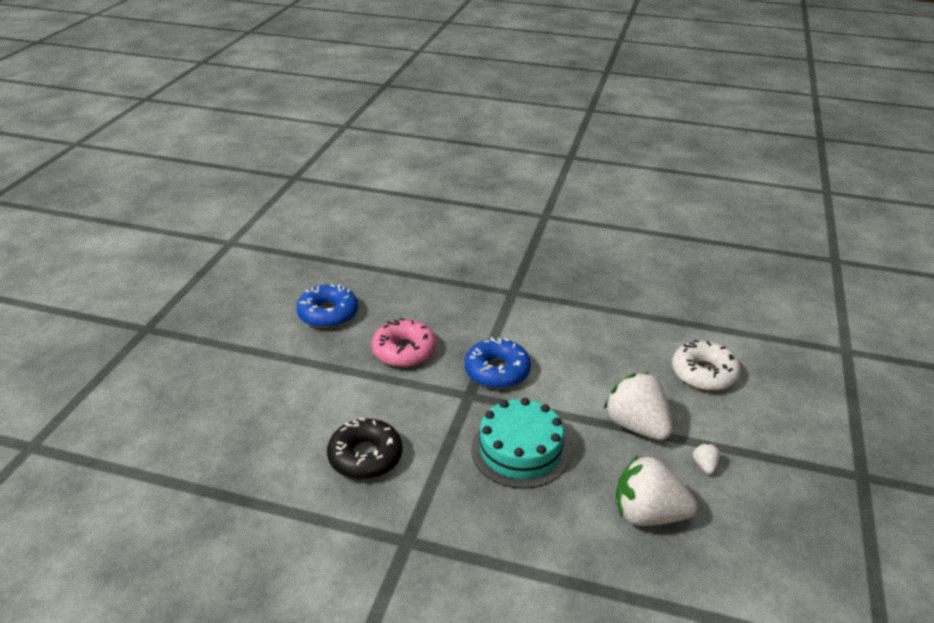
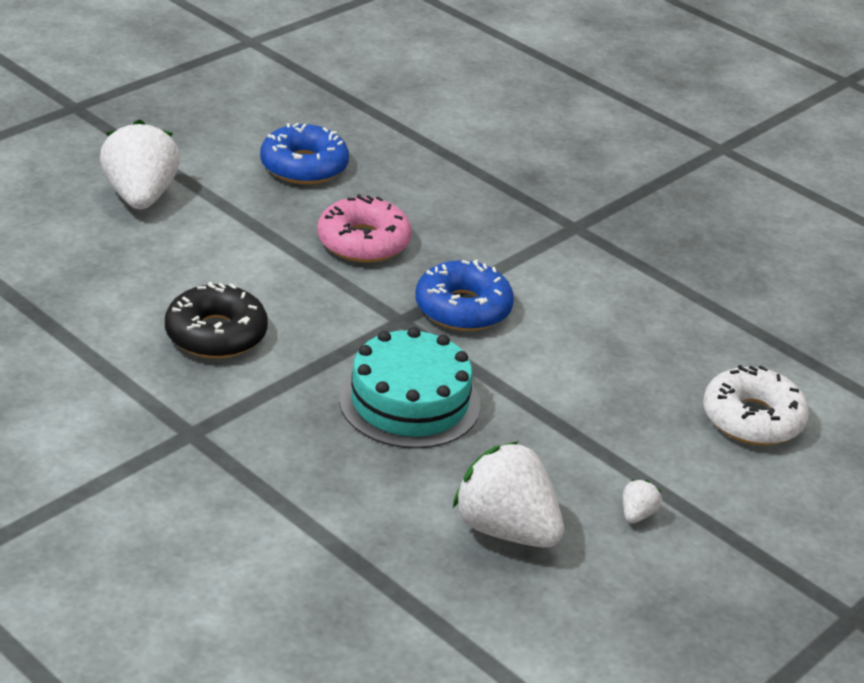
camera: 25 degrees right, 0 degrees up
white strawberry [604,372,672,440] -> white strawberry moved to [100,120,180,209]

